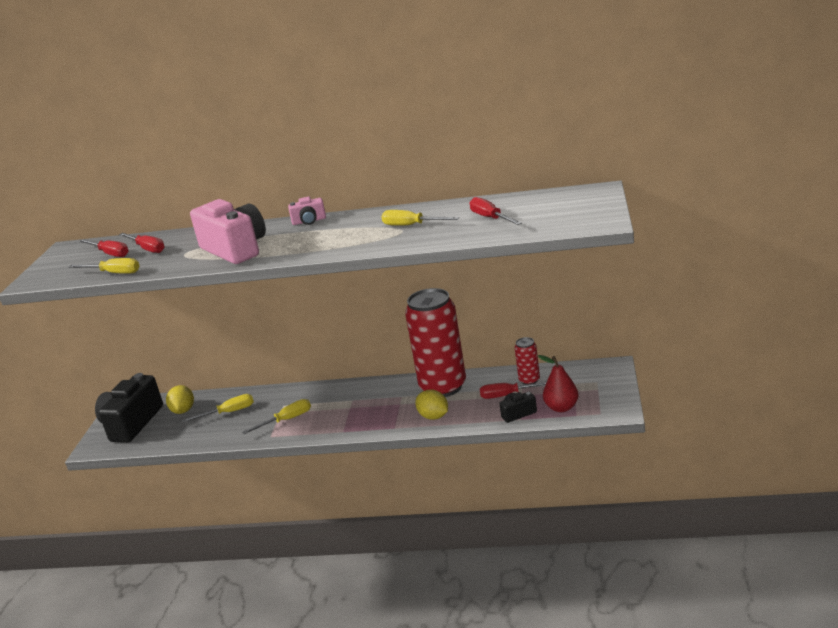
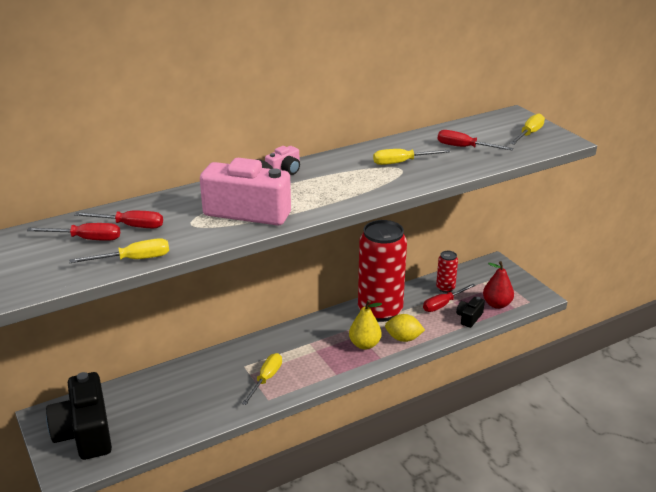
camera: 40 degrees left, 5 degrees up
yellow lemon [166,385,194,414] -> none
yellow screwdriver [183,394,254,422] -> yellow screwdriver moved to [510,113,545,145]
none -> yellow pear [349,300,382,349]

